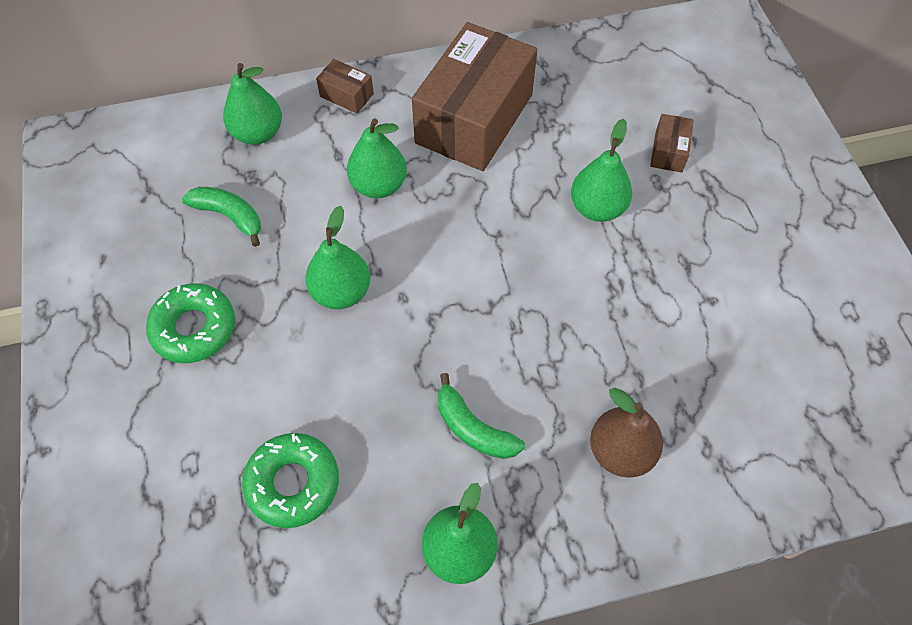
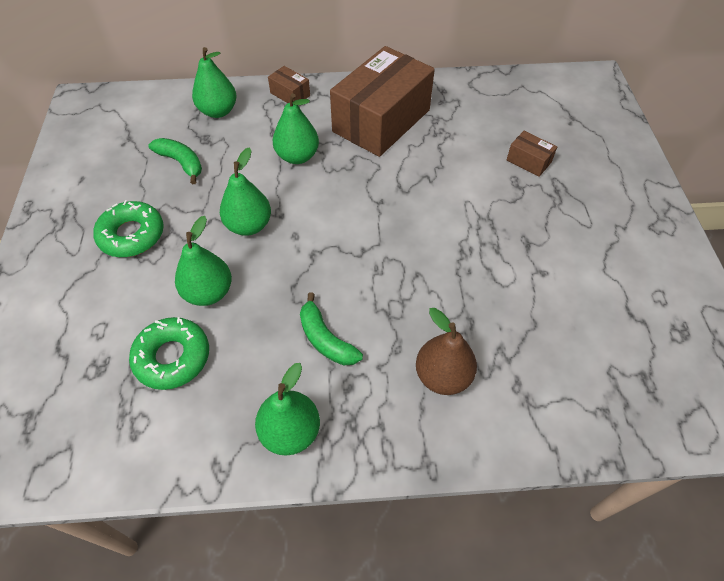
camera: 10 degrees right, 5 degrees down
green pear [571,119,632,222] -> green pear moved to [175,216,232,306]
brown box [650,114,694,173] -> brown box turned 75 degrees counterclockwise [507,131,557,177]

